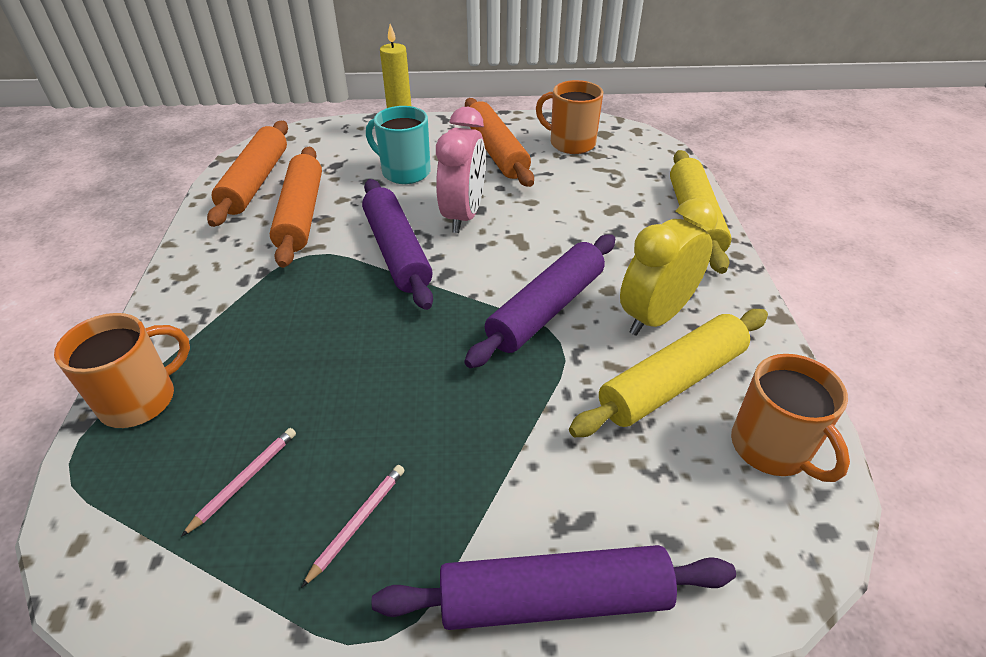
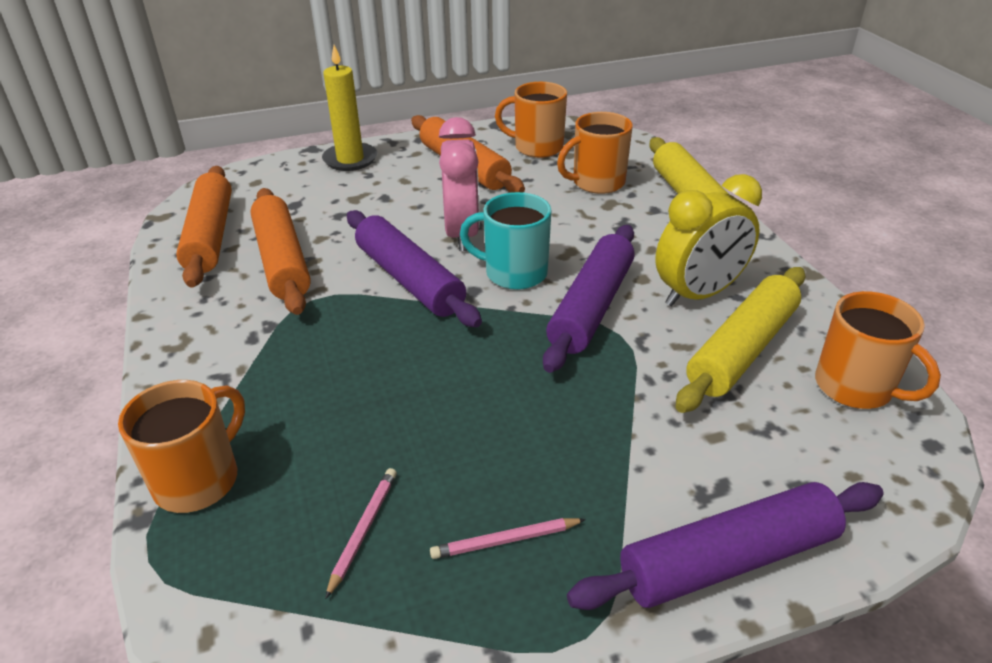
camera: 15 degrees left, 5 degrees down
pink pencil [301,465,405,588] -> pink pencil turned 120 degrees counterclockwise [430,518,586,559]
turquoise mug [366,106,431,184] -> turquoise mug moved to [460,192,552,290]
yellow clock [620,198,718,336] -> yellow clock turned 150 degrees counterclockwise [655,174,762,306]
none -> orange mug [557,112,633,194]

